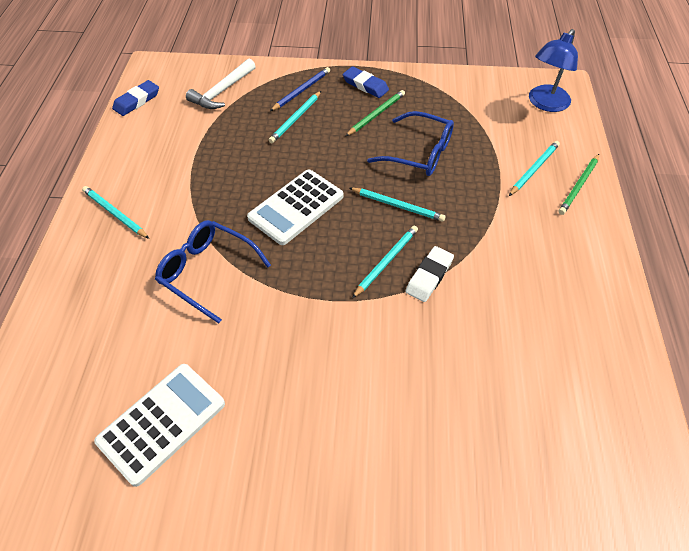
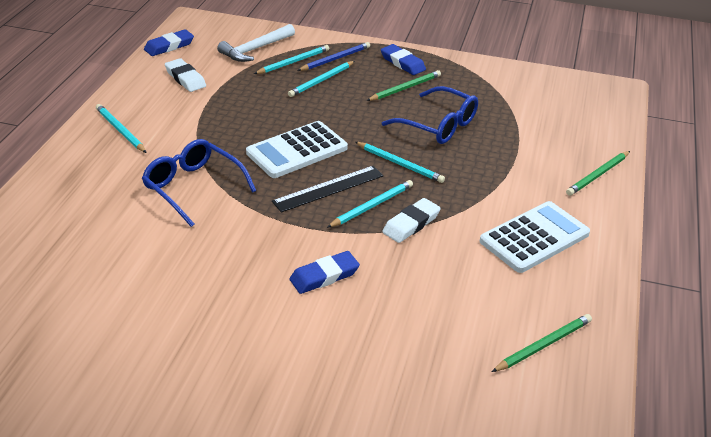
camera: 10 degrees right, 15 degrees down
white calculator [94,364,225,487] -> white calculator moved to [480,201,590,273]
turquoise pencil [509,141,560,196] -> turquoise pencil moved to [254,45,329,74]
blue lamp [529,29,578,112] -> none
none -> white eraser [165,58,206,92]
none -> black ruler [272,166,383,213]
none -> blue eraser [289,251,360,294]
none -> green pencil [492,314,592,372]

